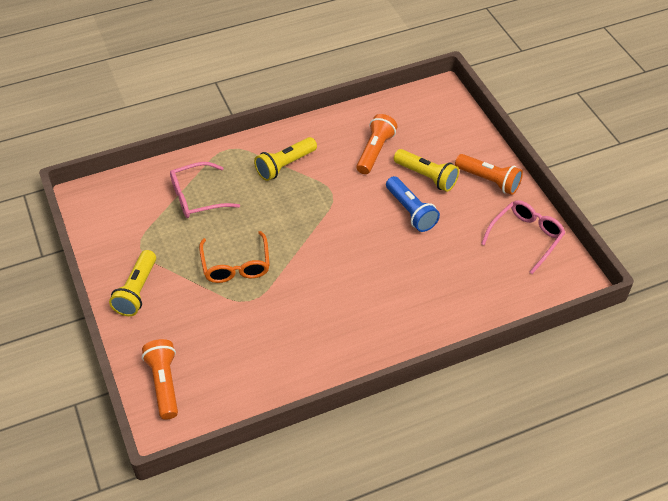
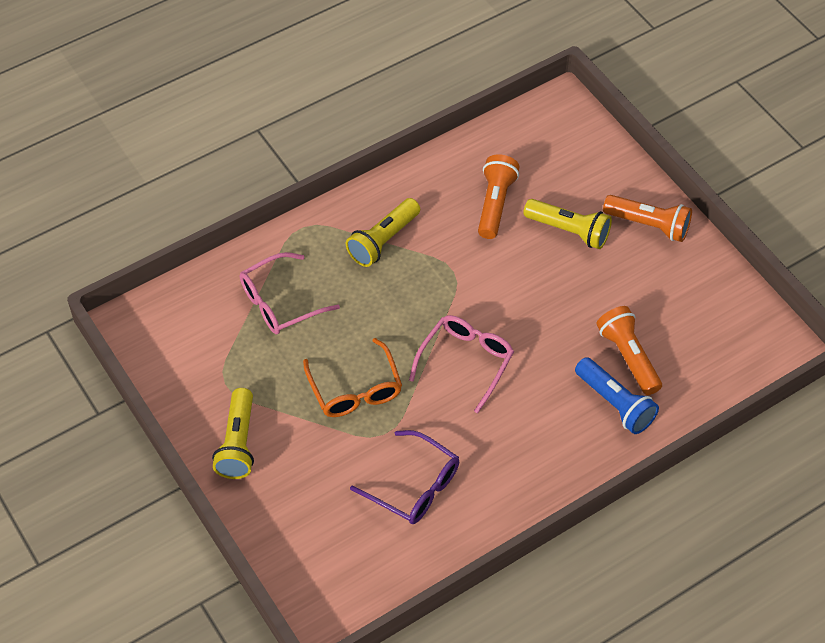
camera: 10 degrees left, 5 degrees up
orange flashlight [142,339,178,420] -> orange flashlight moved to [596,306,662,395]
blue flashlight [386,176,440,232] -> blue flashlight moved to [575,357,659,434]
pink glasses [481,200,565,274] -> pink glasses moved to [409,315,514,414]
none -> purple glasses [350,430,459,524]

